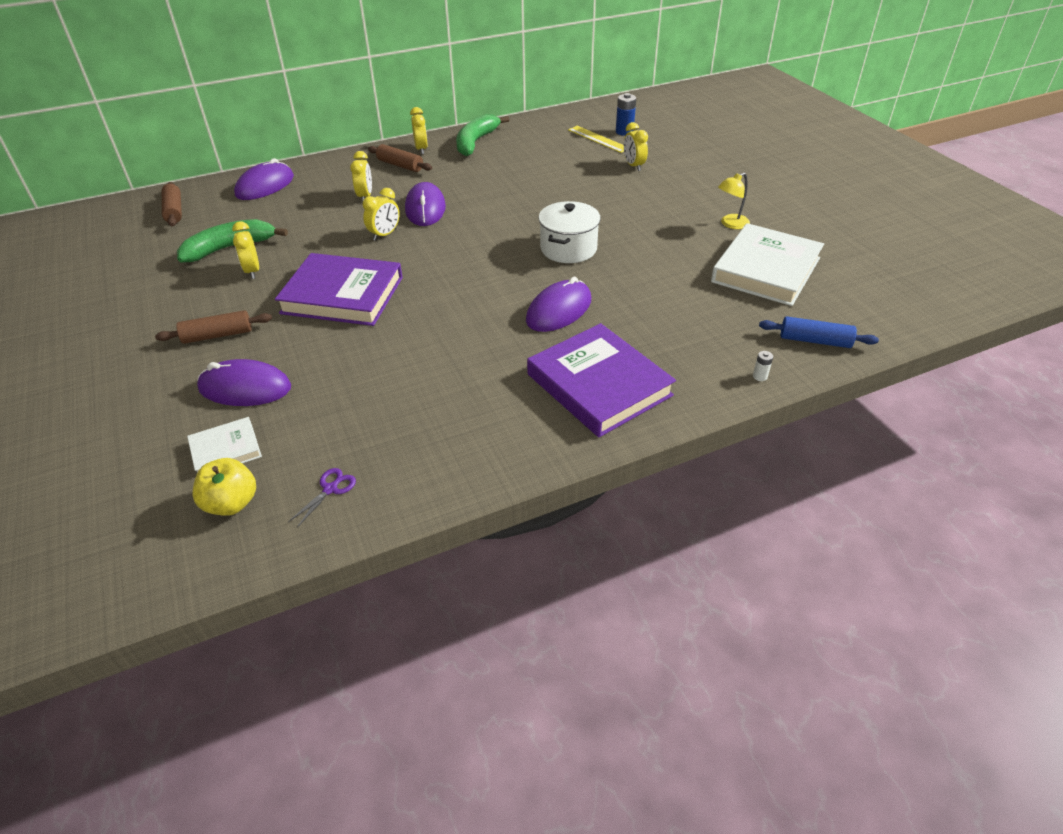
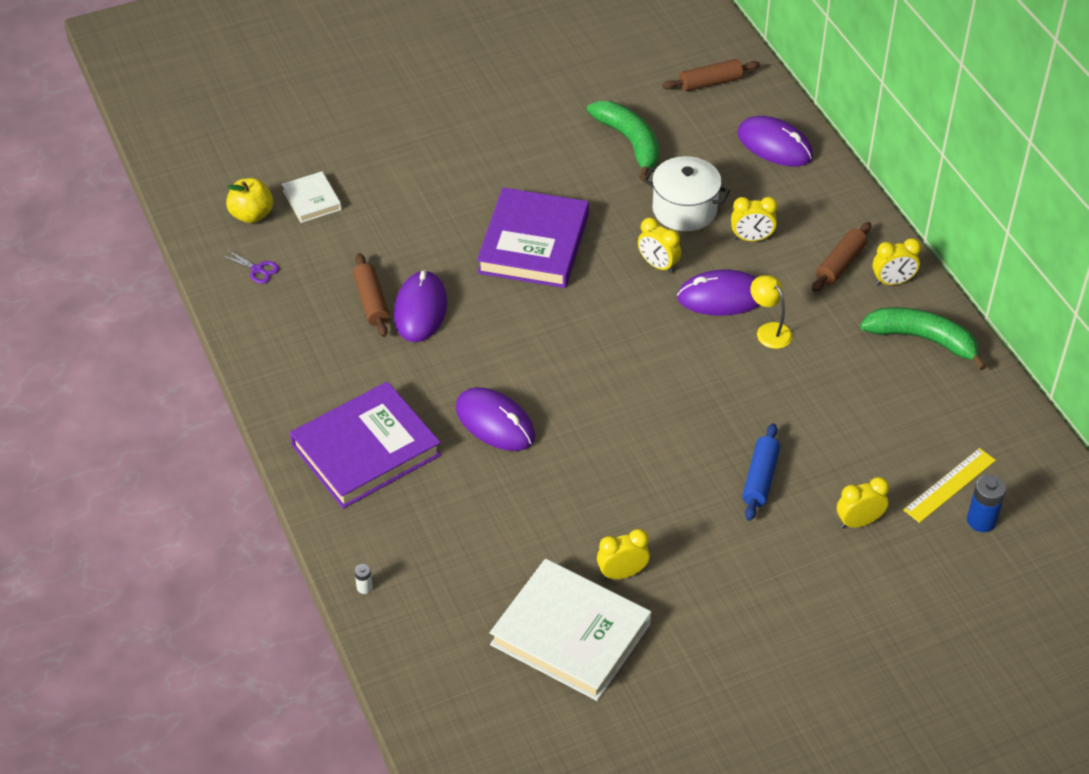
camera: 90 degrees right, 5 degrees up
brown rolling pin [155,310,272,344] -> brown rolling pin moved to [353,253,390,337]
purple mouse [197,359,291,406] -> purple mouse moved to [394,270,447,342]
yellow clock [232,221,259,279] -> yellow clock moved to [597,529,650,579]
white pot [538,201,601,263] -> white pot moved to [643,156,730,231]
yellow lamp [718,173,750,229] -> yellow lamp moved to [750,275,793,349]
blue rolling pin [759,316,879,348] -> blue rolling pin moved to [742,423,780,521]

